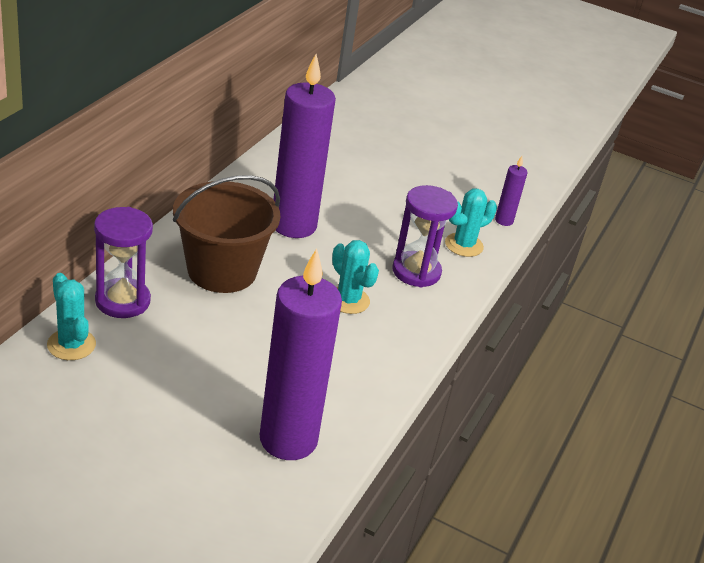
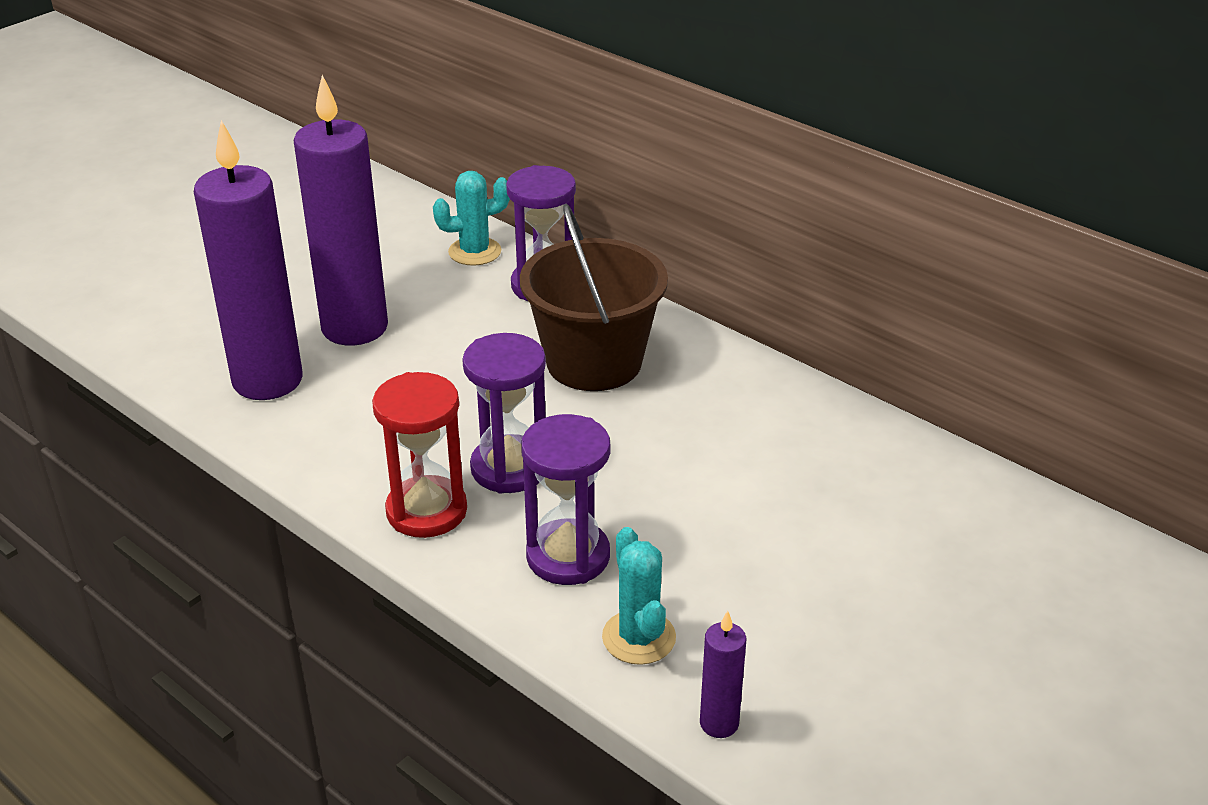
camera: 110 degrees right, 0 degrees up
purple candle [274,54,336,238] -> purple candle moved to [293,75,388,346]
turquoise cactus [332,240,379,314] -> purple hourglass [462,333,546,494]
none -> red hourglass [372,372,467,538]

